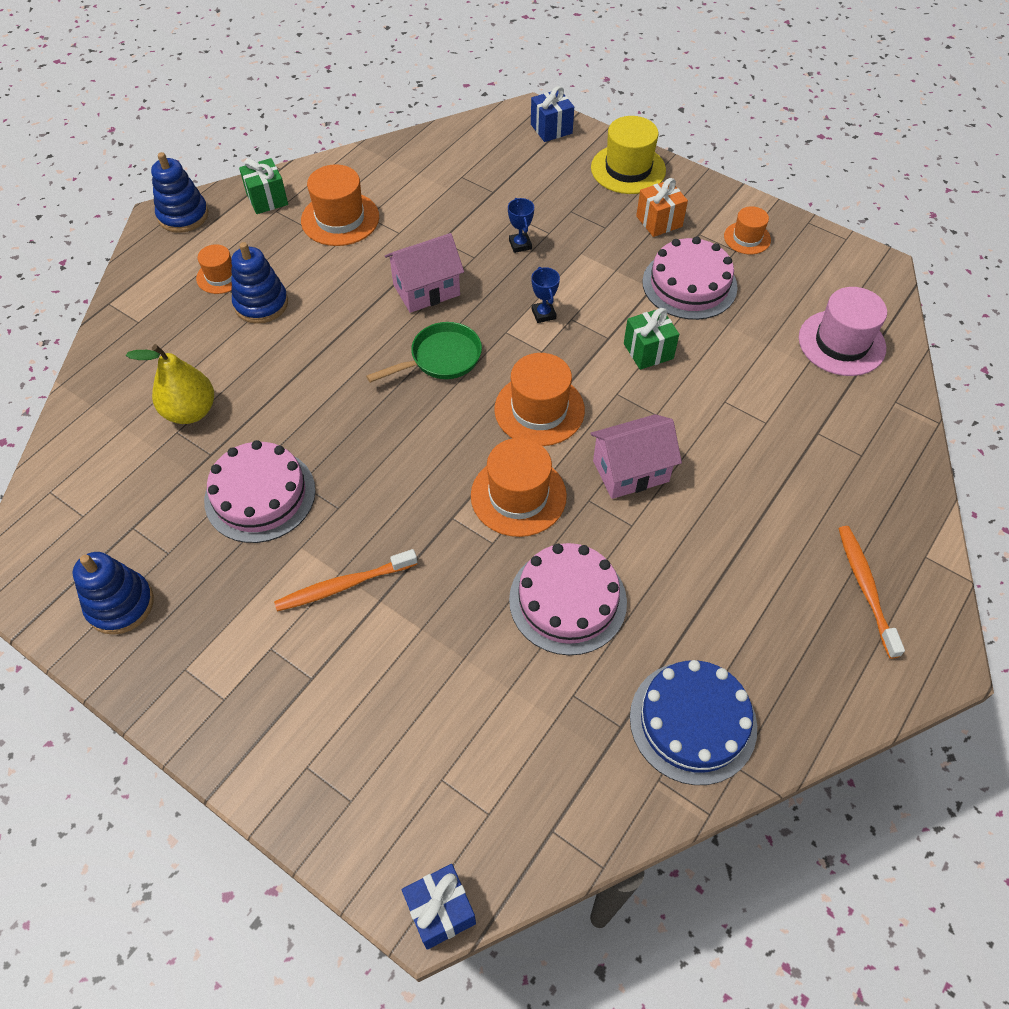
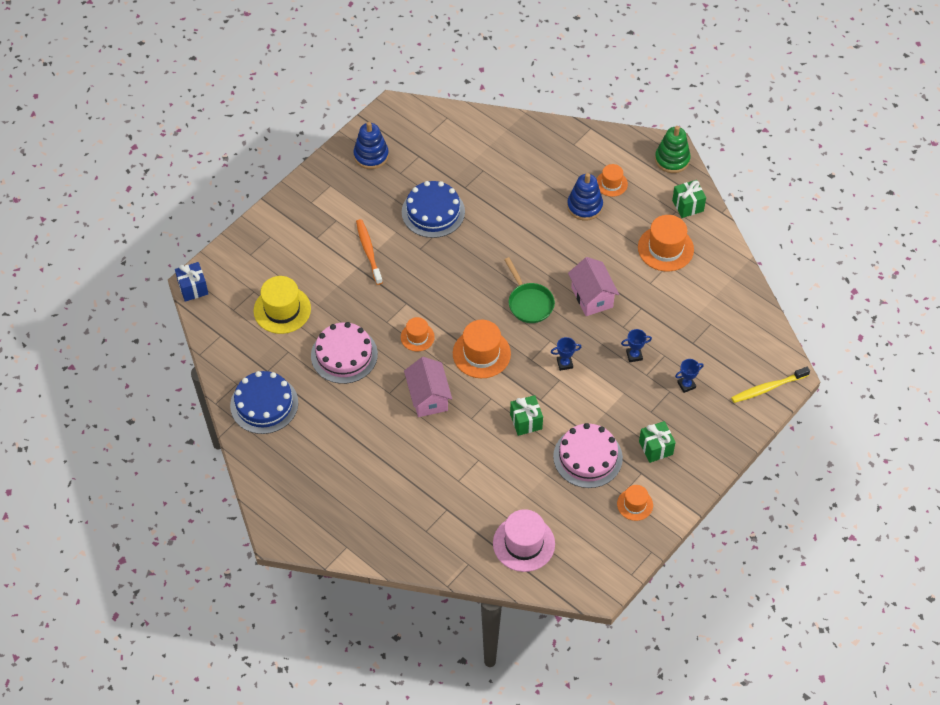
camera: 95 degrees right, 0 degrees up
yellow pear [126,344,214,424] -> none
blue stacking toy [151,152,208,233] -> green stacking toy [655,126,691,173]
pink cake [204,440,316,543] -> blue cake [402,181,465,238]
orange hat [471,438,567,537] -> orange hat [401,317,435,351], size x0.59
blue gift [531,86,574,142] -> yellow toothbrush [731,367,810,403]
yellow hat [591,116,666,194] -> yellow hat moved to [254,276,311,334]
orange gift [636,178,688,237] -> green gift [639,421,675,463]
orange toothbrush [838,526,905,659] -> none
none -> blue trophy [675,359,704,393]

